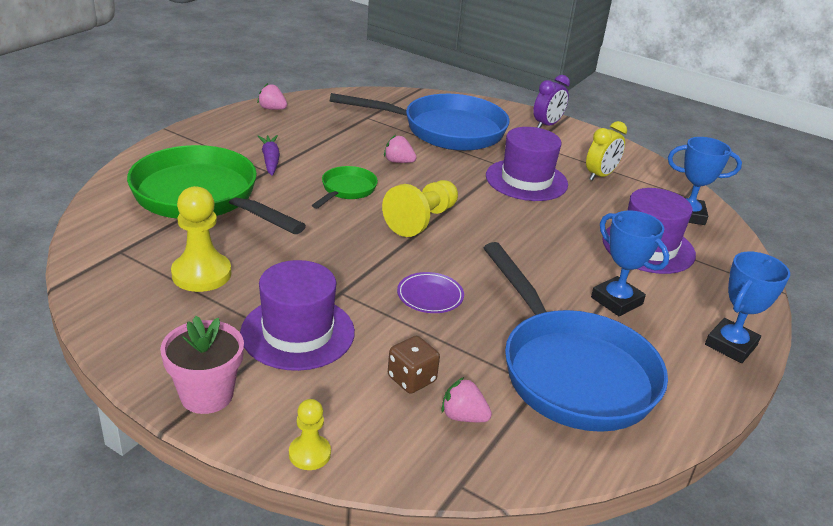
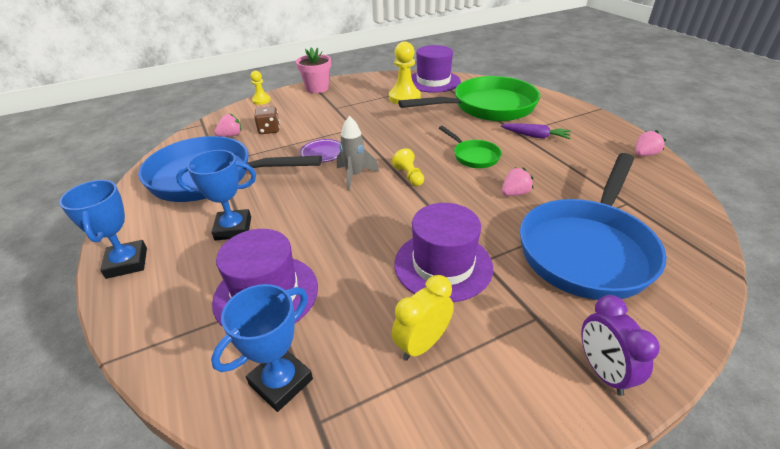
camera: 125 degrees right, 5 degrees up
purple hat [240,260,355,371] -> purple hat moved to [411,45,461,93]
yellow pawn [382,180,458,237] -> yellow pawn [392,148,424,186], size x0.56
yellow clock [586,121,627,181] -> yellow clock turned 60 degrees clockwise [392,275,454,361]
none -> grey rocket [337,116,379,191]

